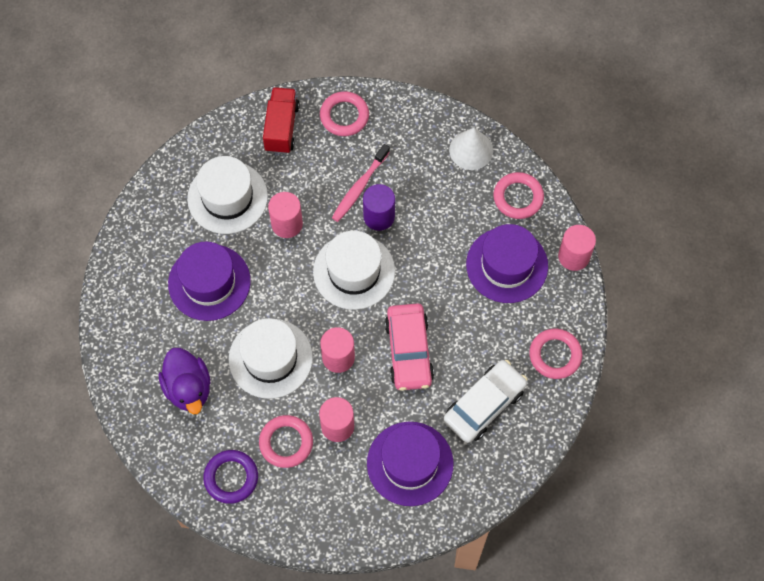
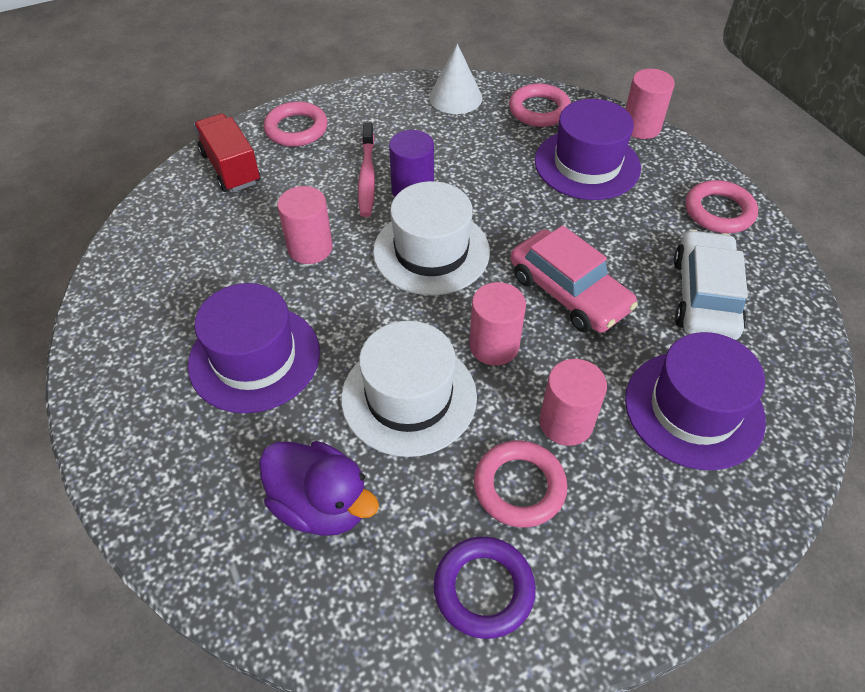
camera: 35 degrees left, 15 degrees down
white hat [187,156,268,234] -> none

